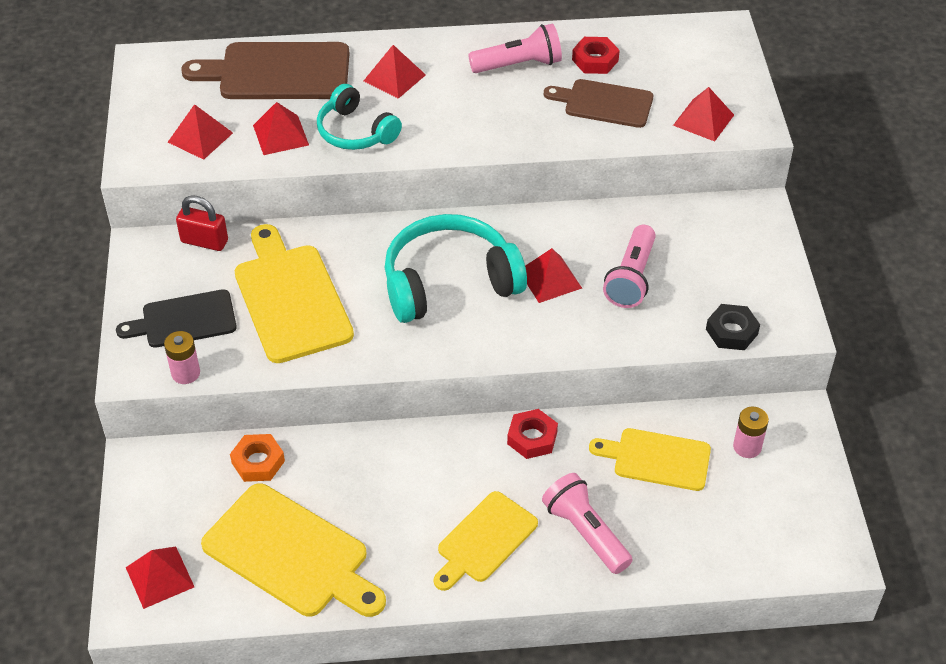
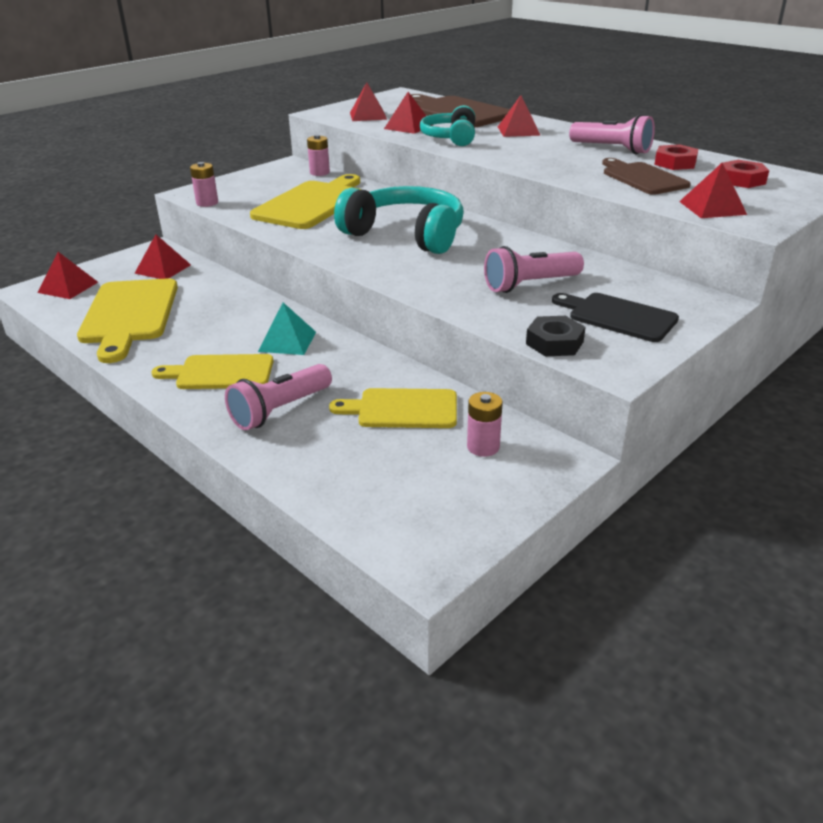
camera: 50 degrees right, 15 degrees down
black cutting board [116,289,237,348] -> black cutting board moved to [552,293,679,342]
red padlock [176,195,228,251] -> pink battery [307,135,330,176]
orange nut [230,434,285,482] -> none
red nut [507,409,558,459] -> red nut moved to [723,160,769,188]
red pyramid [525,248,582,303] -> red pyramid moved to [134,235,191,279]
pink flashlight [542,473,633,574] -> pink flashlight turned 150 degrees counterclockwise [225,364,332,430]
yellow cutting board [589,428,711,491] -> yellow cutting board turned 60 degrees counterclockwise [329,388,457,428]
none -> turquoise pyramid [258,303,316,355]

